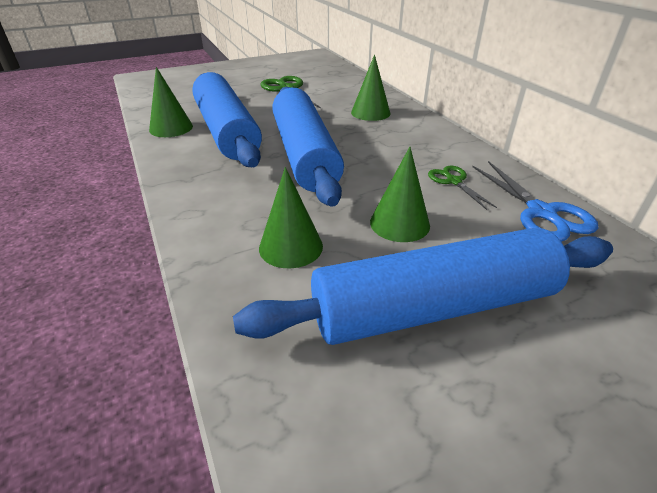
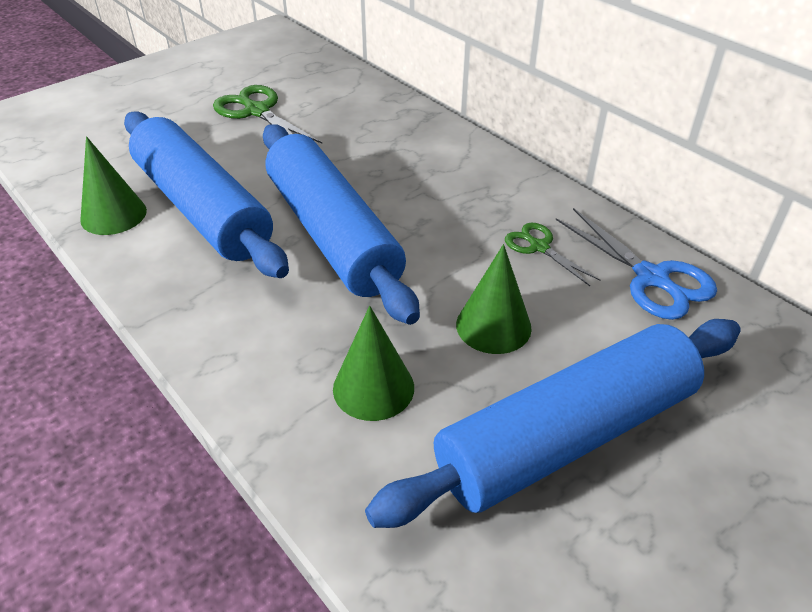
camera: 15 degrees left, 5 degrees up
green cone [351,54,390,121] -> none

